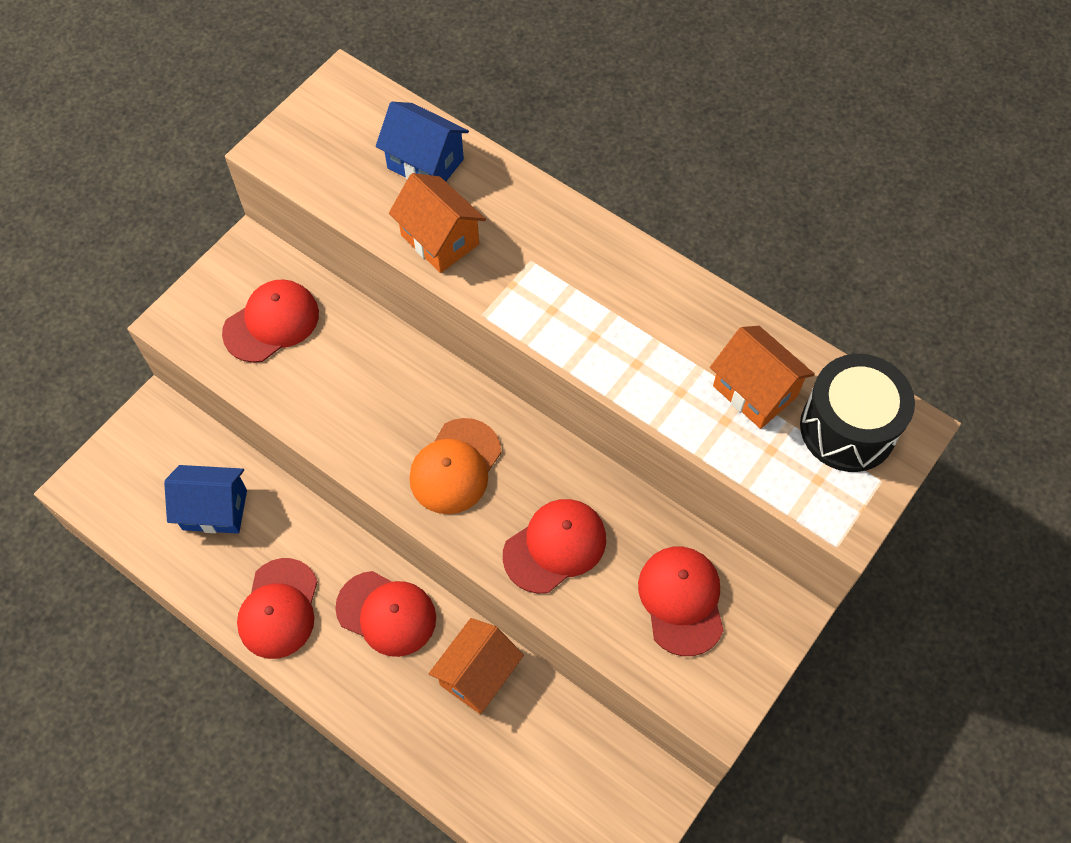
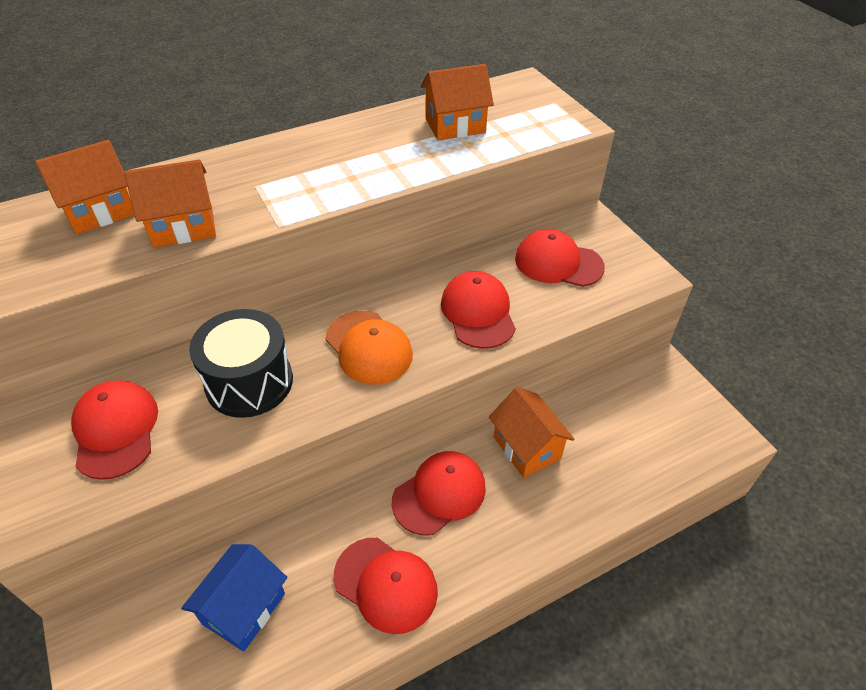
camera: 65 degrees left, 15 degrees down
blue house [376,102,469,182] -> orange house [35,140,134,234]
black drum [800,354,915,472] -> black drum moved to [189,309,293,418]

